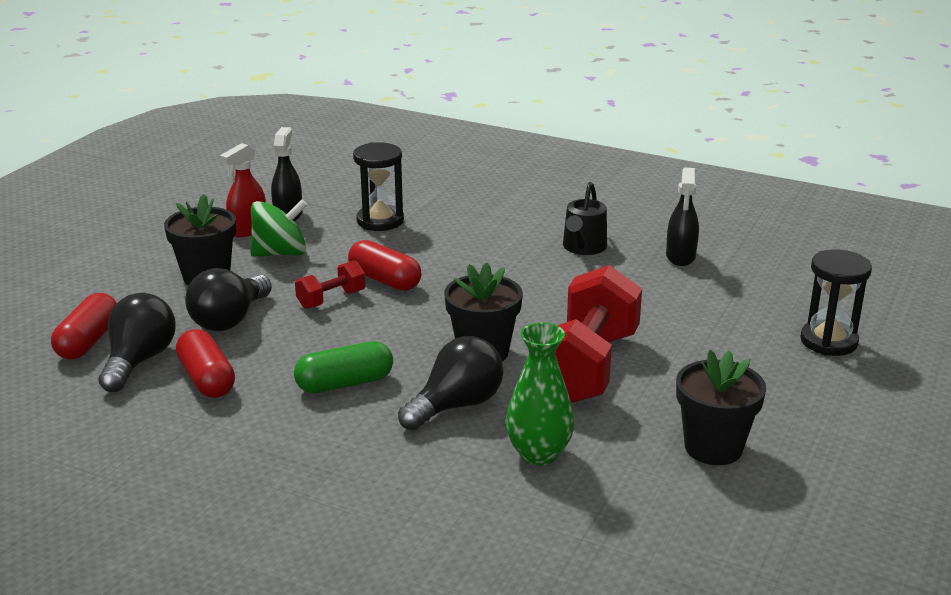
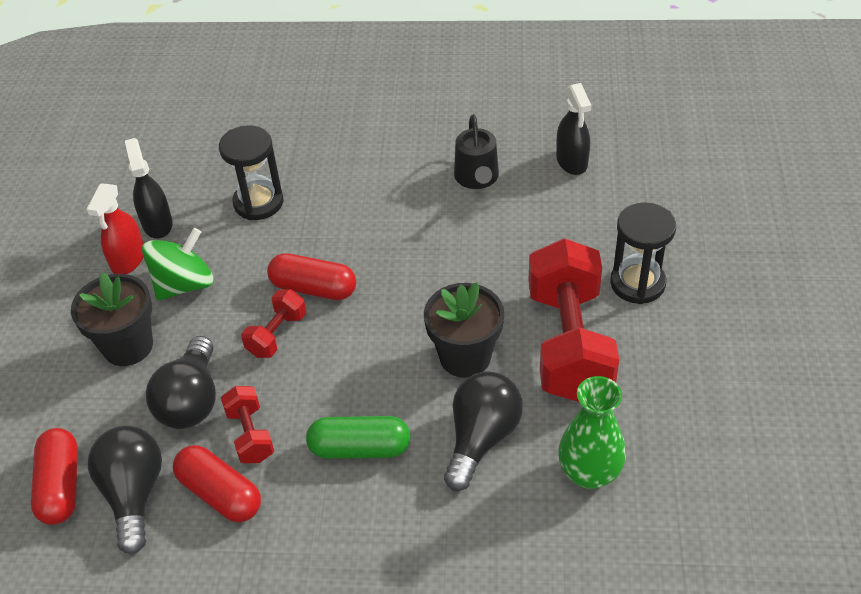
camera: 20 degrees left, 20 degrees up
green capsule [294,341,393,393] -> green capsule turned 45 degrees clockwise [306,416,411,459]
black flower pot [676,350,766,465] -> none
black hourglass [800,249,872,356] -> black hourglass moved to [610,202,676,304]
none -> red dumbbell [221,386,274,463]

